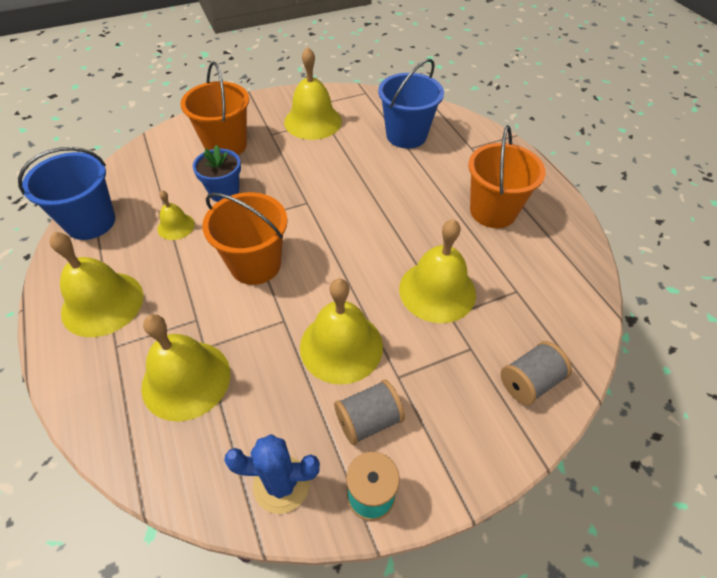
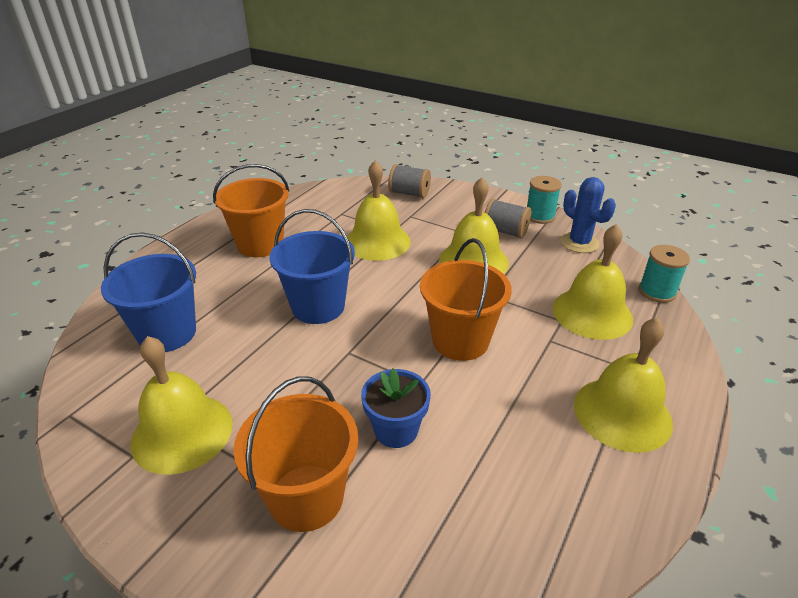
camera: 125 degrees left, 15 degrees down
blue bucket [18,147,115,240] -> blue bucket moved to [269,209,355,324]
yellow bell [157,190,195,240] -> none
none -> turquoise spool [639,245,690,303]

